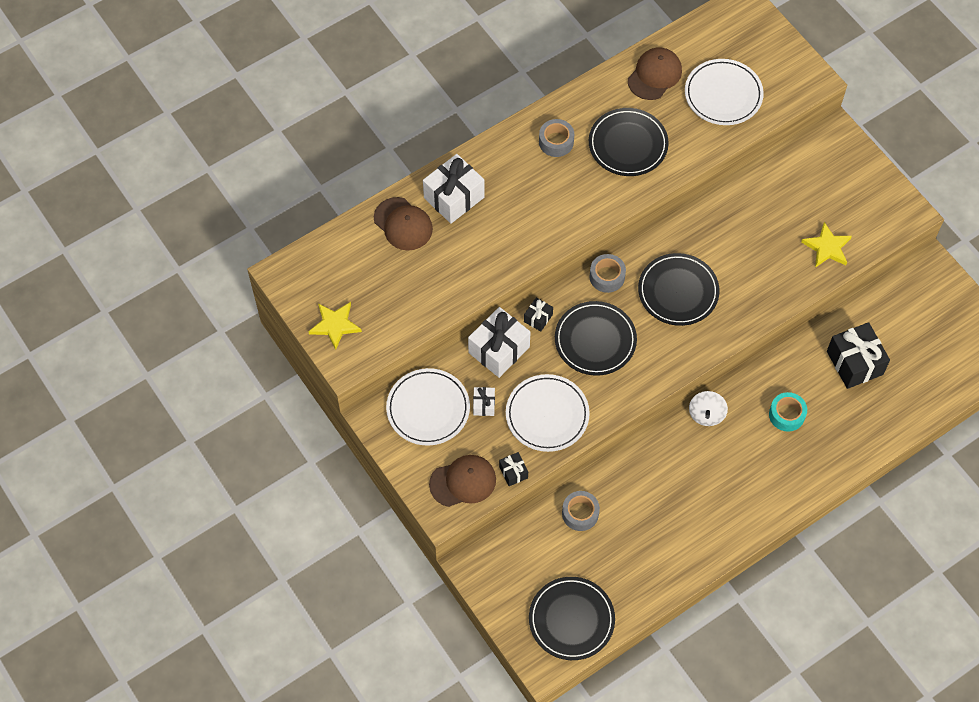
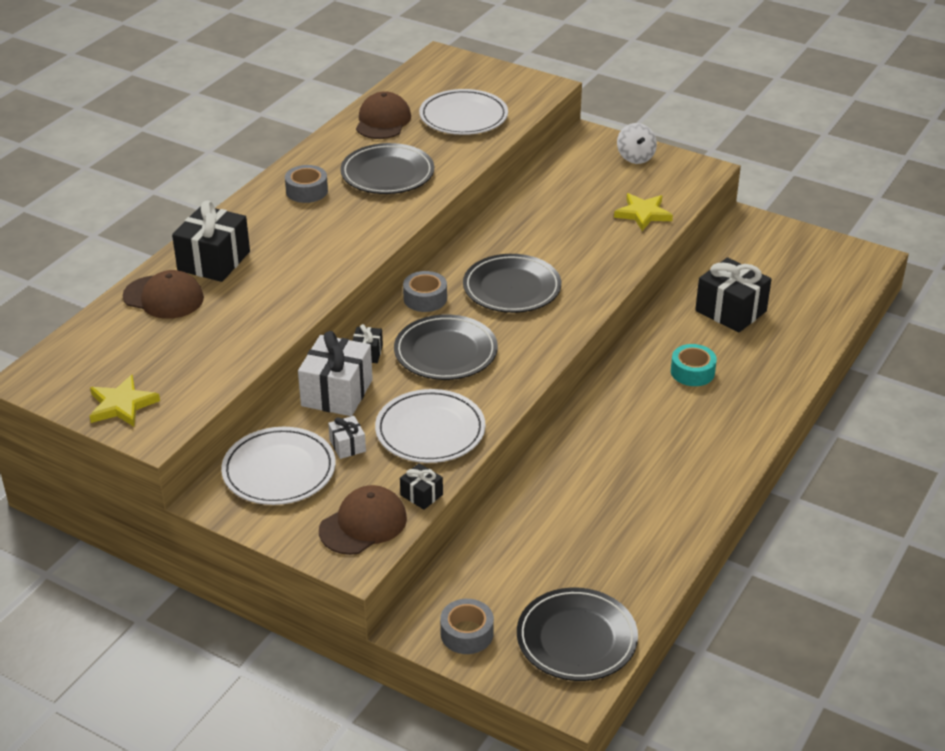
camera: 25 degrees left, 25 degrees down
white gift [423,154,485,224] -> black gift [172,200,250,282]
grey tape [562,491,600,531] -> grey tape moved to [440,599,494,654]
white spinning top [689,391,728,426] -> white spinning top moved to [617,123,657,164]

